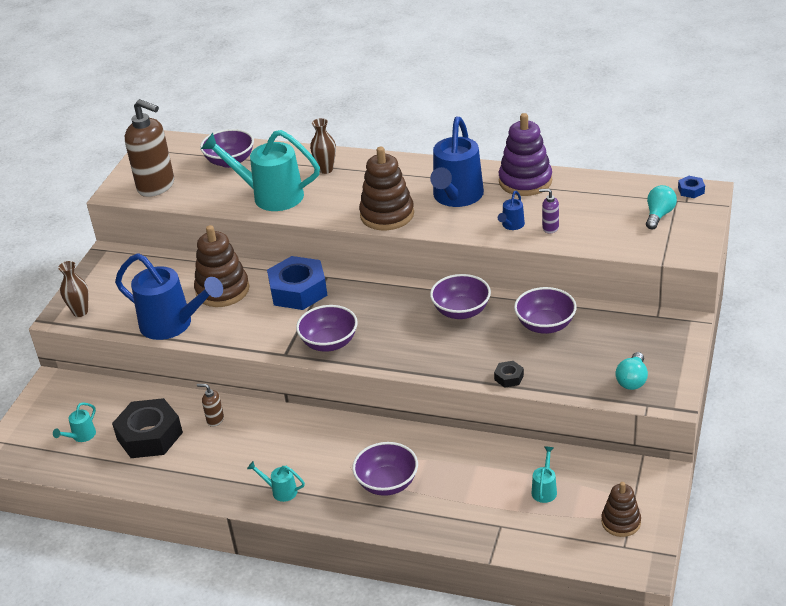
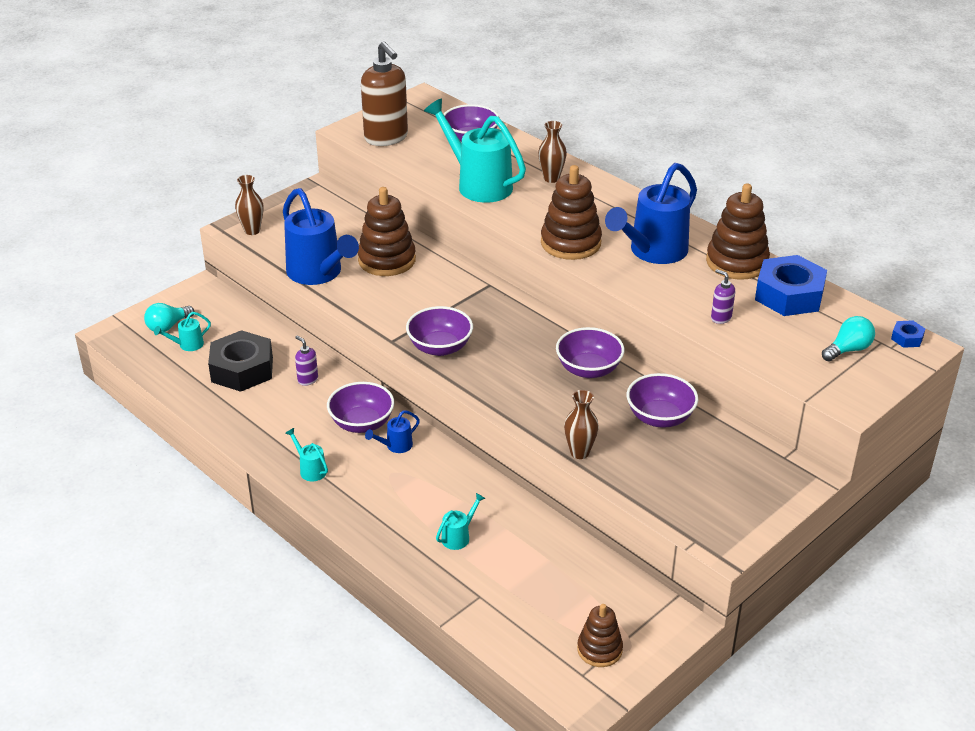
camera: 25 degrees right, 0 degrees up
brown soap dispenser [197,384,224,427] -> purple soap dispenser [295,336,318,386]
blue nut [267,256,328,310] -> blue nut moved to [755,255,827,316]
purple bowl [352,442,418,496] -> purple bowl moved to [327,382,394,433]
black nut [494,361,524,388] -> brown vase [564,390,599,459]
purple stacking toy [498,113,552,196] -> brown stacking toy [706,184,770,280]
blue watering can [498,191,525,230] -> blue watering can moved to [365,410,420,453]
turquoise watering can [532,446,557,503] -> turquoise watering can moved to [436,493,486,550]
turquoise light bulb [615,352,648,390] -> turquoise light bulb moved to [144,303,194,332]

